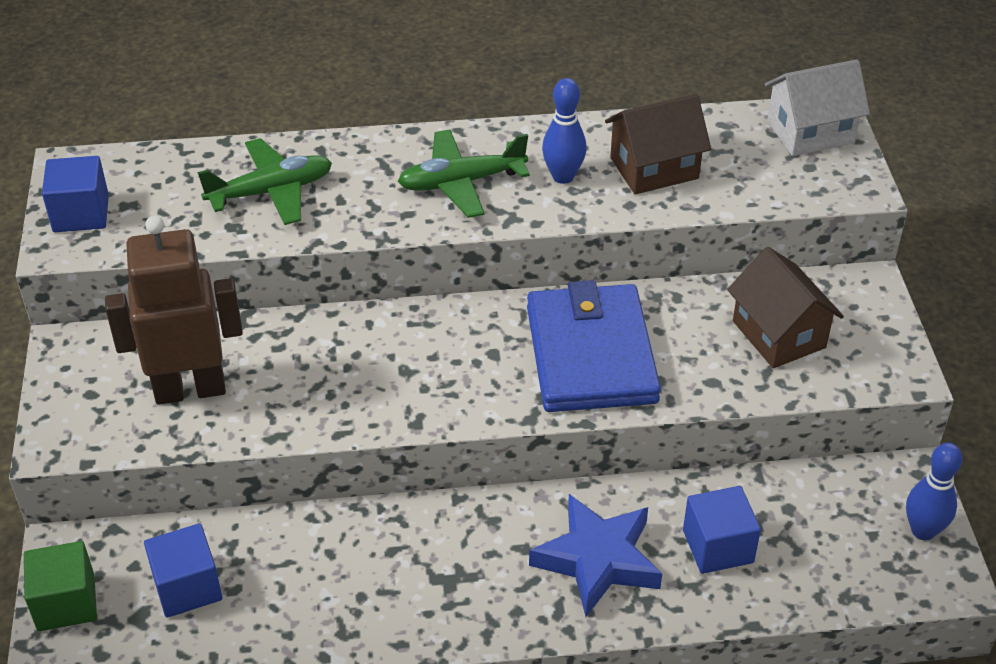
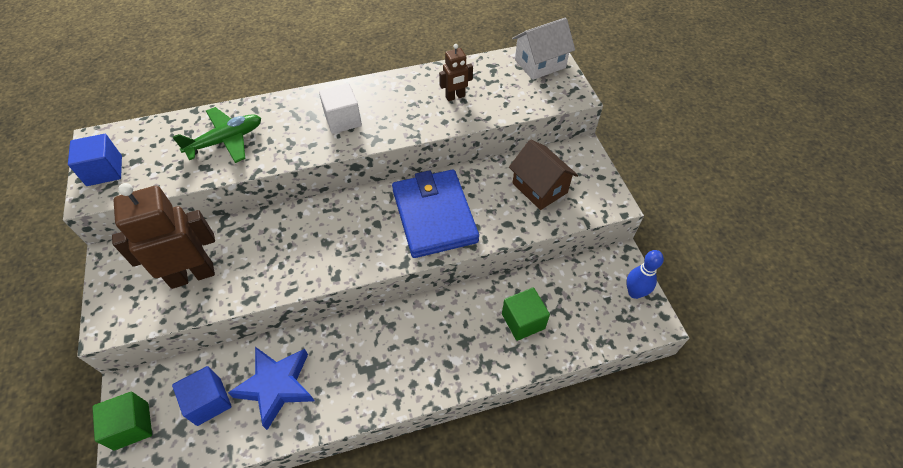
camera: 10 degrees left, 10 degrees up
green plane [398,130,530,218] -> white cube [319,83,362,134]
blue star [529,494,662,617] -> blue star moved to [228,347,314,430]
blue bowling pin [542,78,587,184] -> none
brown house [605,94,711,194] -> brown robot [439,44,473,101]
blue cube [683,486,761,574] -> green cube [502,287,550,341]

